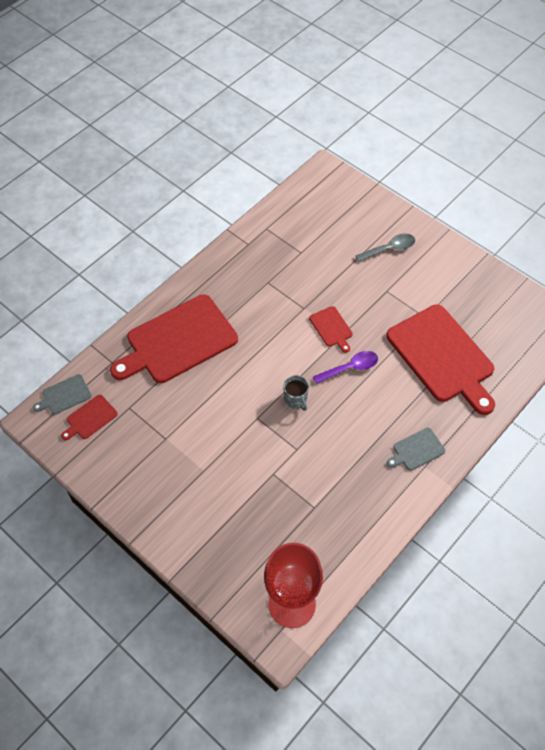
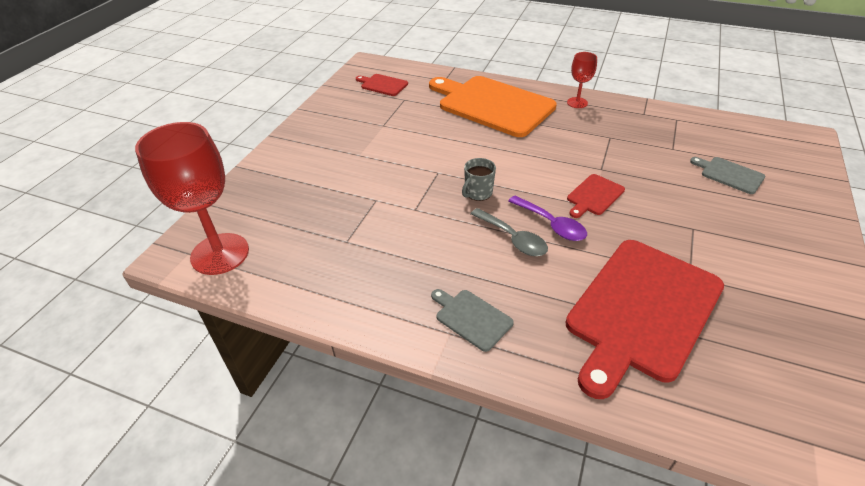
camera: 70 degrees right, 15 degrees down
grey cutting board [33,374,92,414] -> grey cutting board moved to [690,157,765,194]
red cutting board [110,294,238,383] -> orange cutting board [429,76,557,137]
grey spoon [356,234,415,262] -> grey spoon moved to [471,208,548,256]
none -> red goblet [567,52,597,108]

